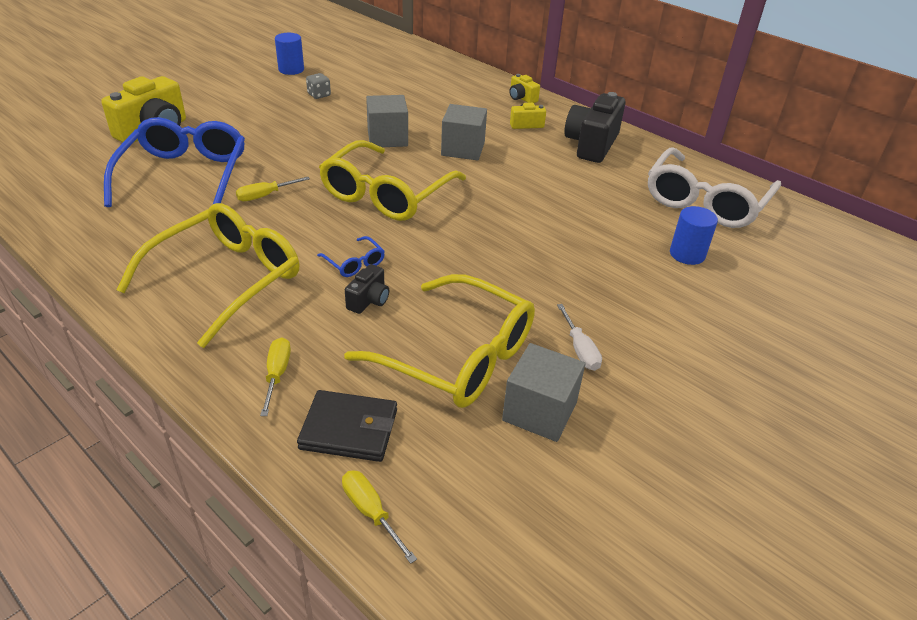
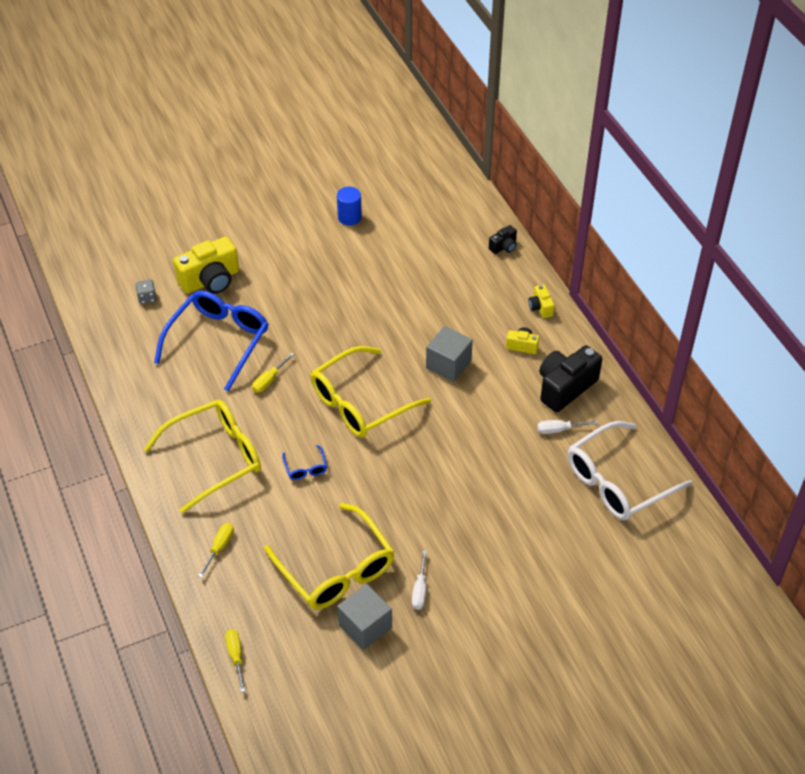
camera: 25 degrees right, 10 degrees up
yellow screwdriver [236,177,310,201] -> yellow screwdriver turned 45 degrees counterclockwise [252,352,294,393]
black wallet [297,390,397,462] -> none
grey dice [306,73,331,99] -> grey dice moved to [136,280,156,304]
black camera [345,264,389,314] -> black camera moved to [489,225,517,254]
grey cube [366,95,408,147] -> none
blue cylinder [670,206,718,265] -> none
none -> white screwdriver [537,420,599,434]

